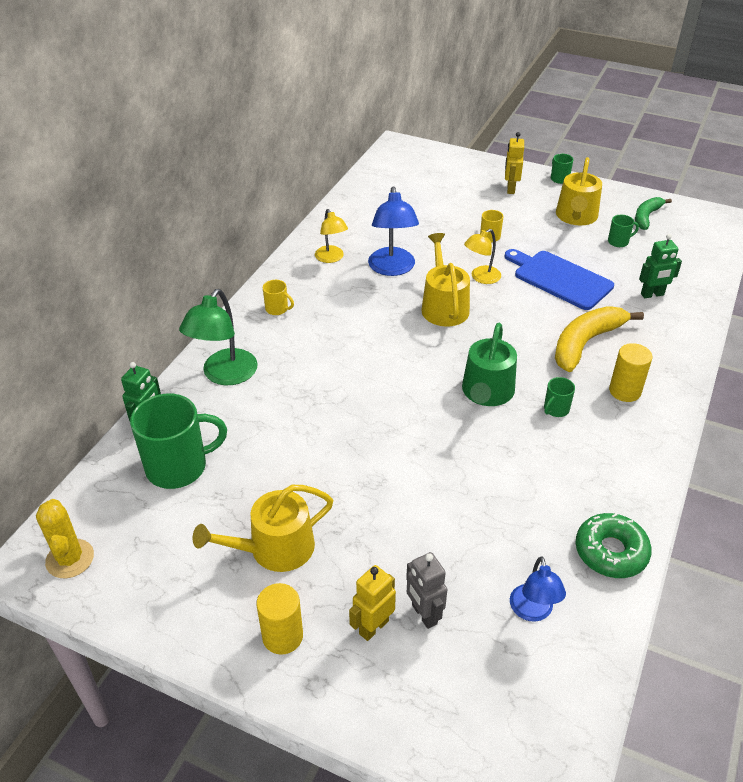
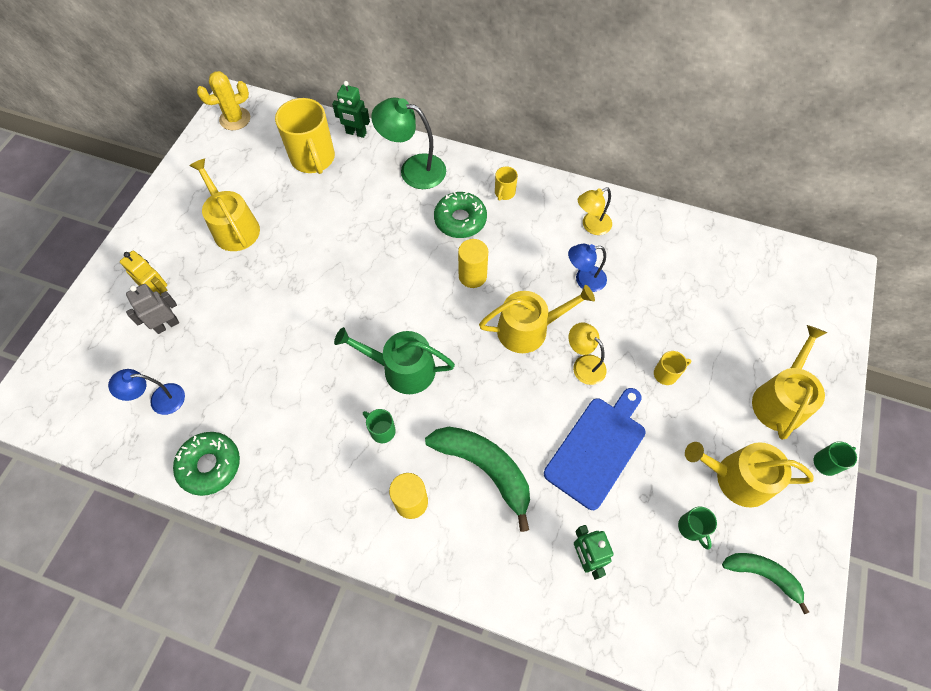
camera: 85 degrees right, 20 degrees up
green mug [130,393,227,489] -> yellow mug [275,98,335,174]
yellow cylinder [257,583,303,655] -> yellow cylinder moved to [458,239,488,288]
blue lamp [368,186,419,276] -> blue lamp [568,244,607,292], size x0.62
yellow robot [505,132,524,194] -> yellow watering can [752,325,827,440]
yellow banana [555,306,644,372] -> green banana [425,427,530,532]
none -> green donut [434,192,487,238]

